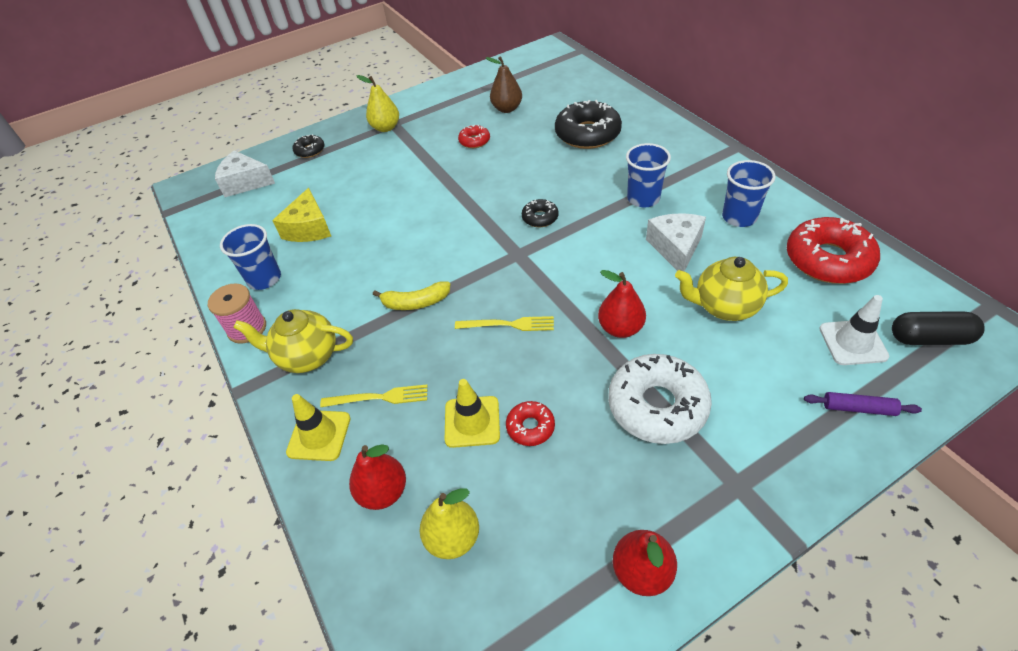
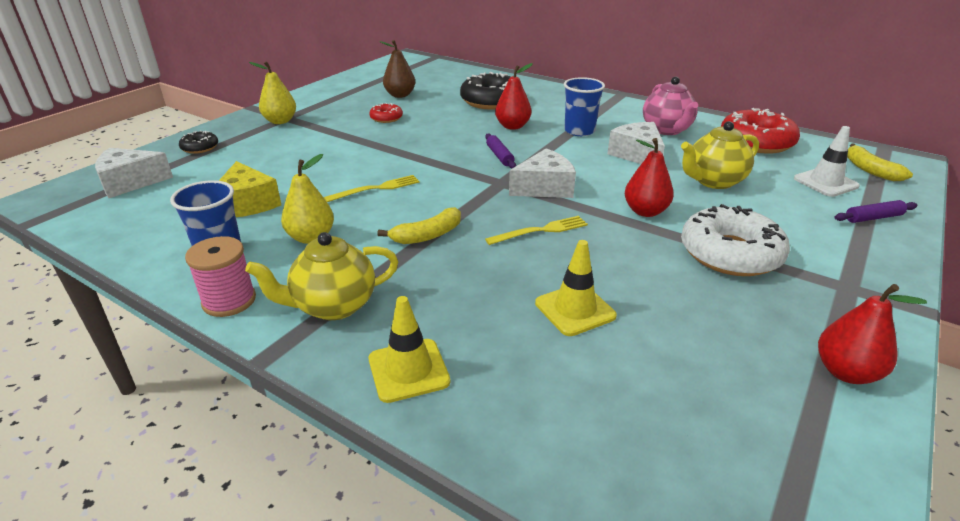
camera: 30 degrees left, 15 degrees down
yellow fork [320,385,427,407] -> yellow fork moved to [324,175,420,202]
red pear [349,444,406,510] -> red pear moved to [495,63,533,130]
yellow pear [419,488,479,559] -> yellow pear moved to [281,154,334,244]
red donut [506,401,555,446] -> none
black donut [522,199,559,227] -> purple rolling pin [485,133,516,169]
blue cup [722,160,776,227] -> pink teapot [643,77,698,135]
black capsule [892,311,985,345] -> yellow banana [847,143,913,181]
none -> white cheese [509,148,576,198]

